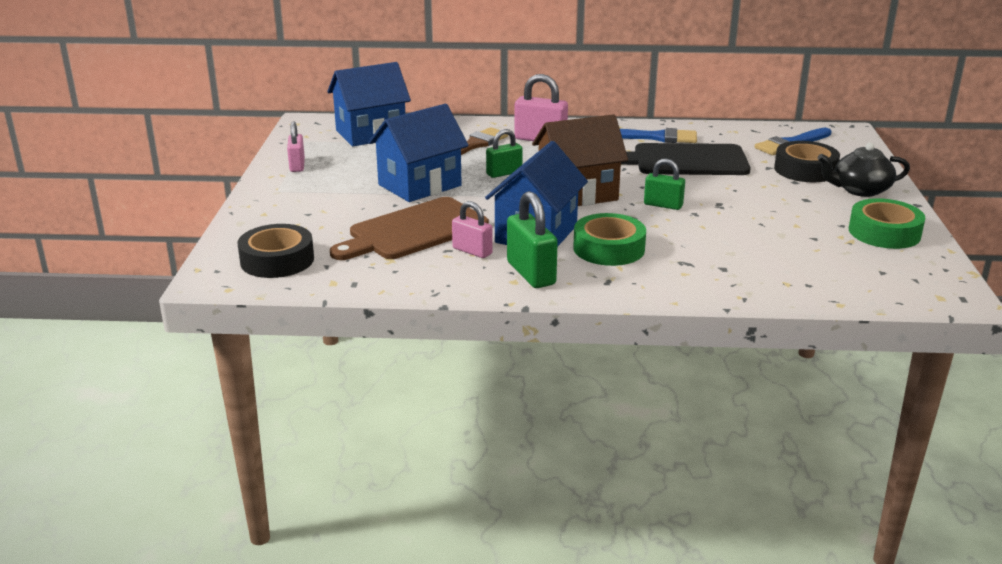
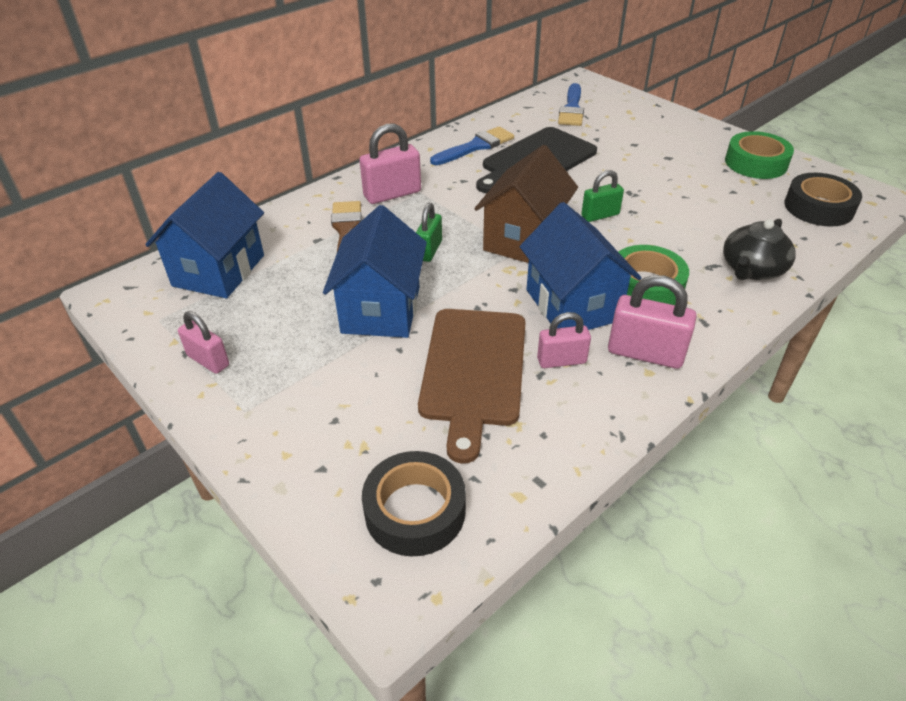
camera: 45 degrees left, 15 degrees up
green padlock [507,191,558,288] -> pink padlock [608,275,697,369]
black tape [774,141,840,182] -> black tape moved to [784,173,862,227]
black teapot [817,143,910,197] -> black teapot moved to [723,219,796,280]

